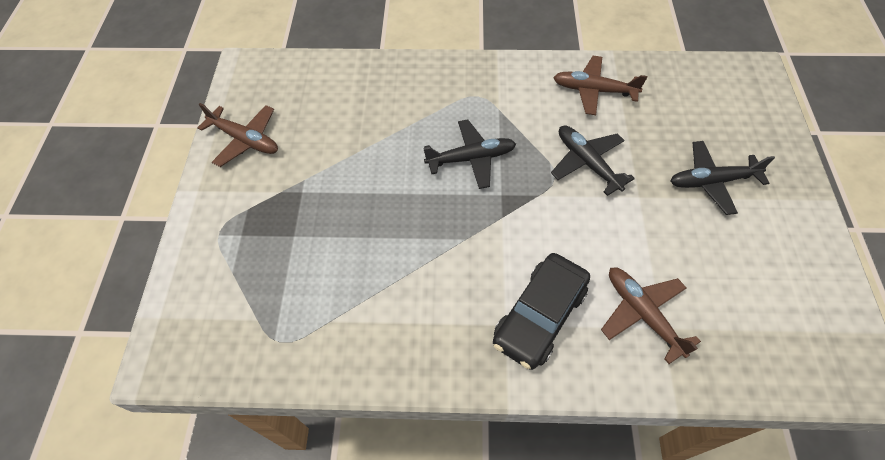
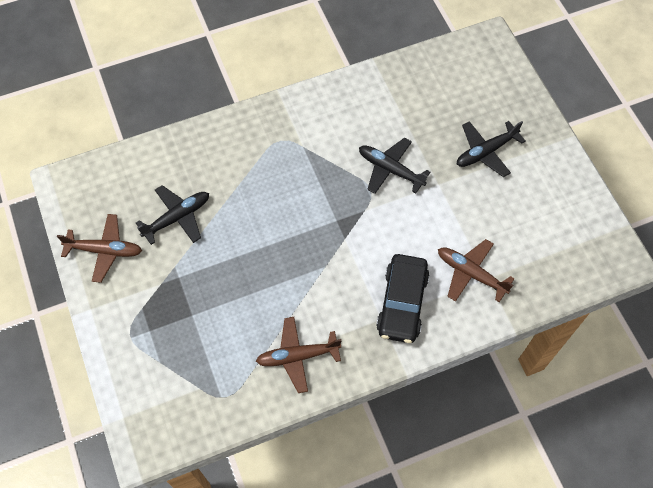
camera: 25 degrees left, 5 degrees up
black plane [423,119,516,189] -> black plane moved to [136,185,209,245]
brown plane [553,56,647,115] -> brown plane moved to [256,317,341,393]

